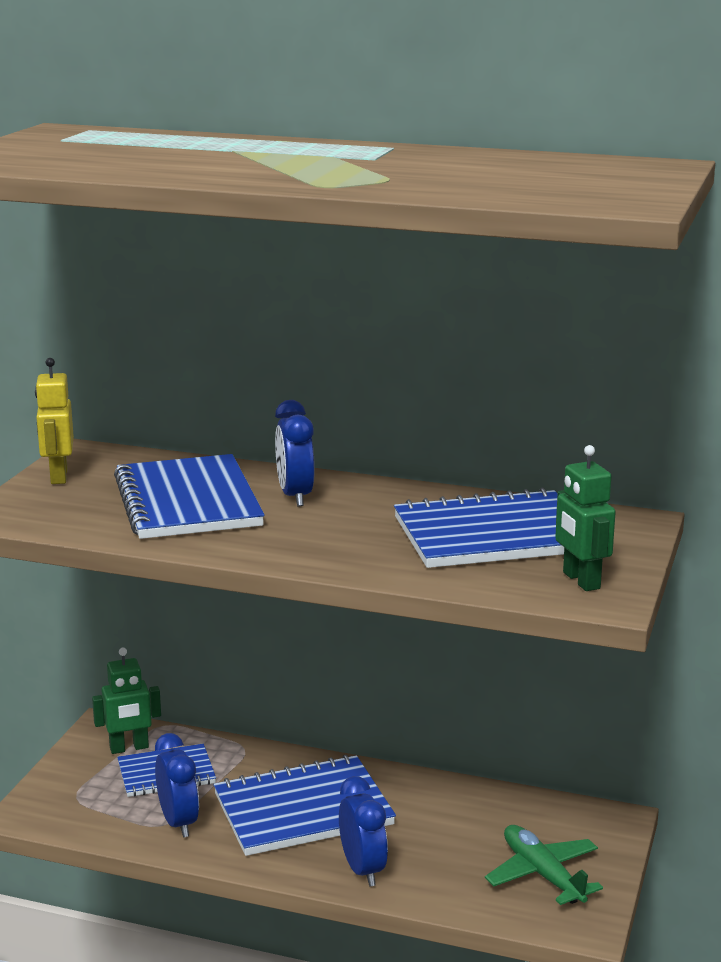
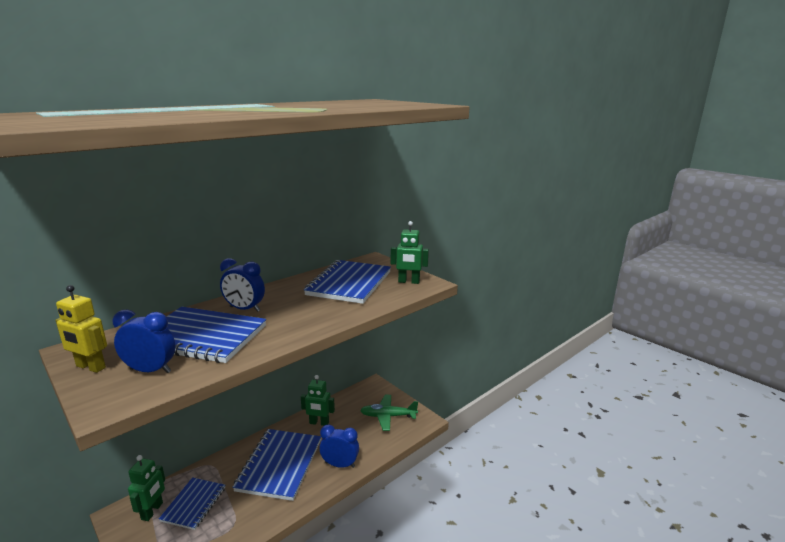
camera: 60 degrees left, 0 degrees up
blue clock [155,733,199,838] -> blue clock moved to [113,309,175,373]
none -> green robot [301,375,335,426]

